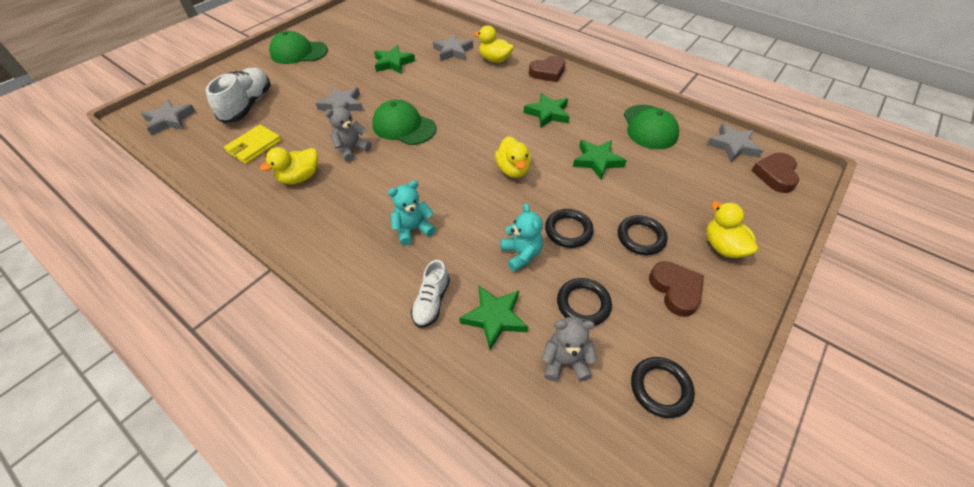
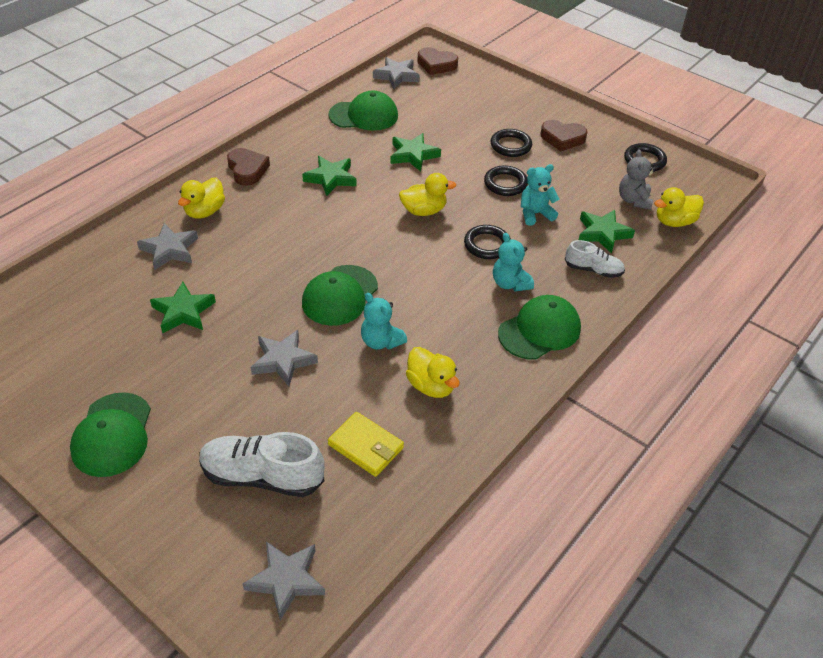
camera: 90 degrees left, 5 degrees down
grey teddy bear [325,101,372,162] -> turquoise teddy bear [361,293,407,350]
black ring [557,278,612,326] -> black ring moved to [464,225,511,259]
brown heart [649,261,704,317] -> brown heart turned 150 degrees counterclockwise [541,120,587,152]
yellow duck [706,201,758,258] -> yellow duck moved to [654,187,704,227]
none -> green cap [498,295,581,360]

